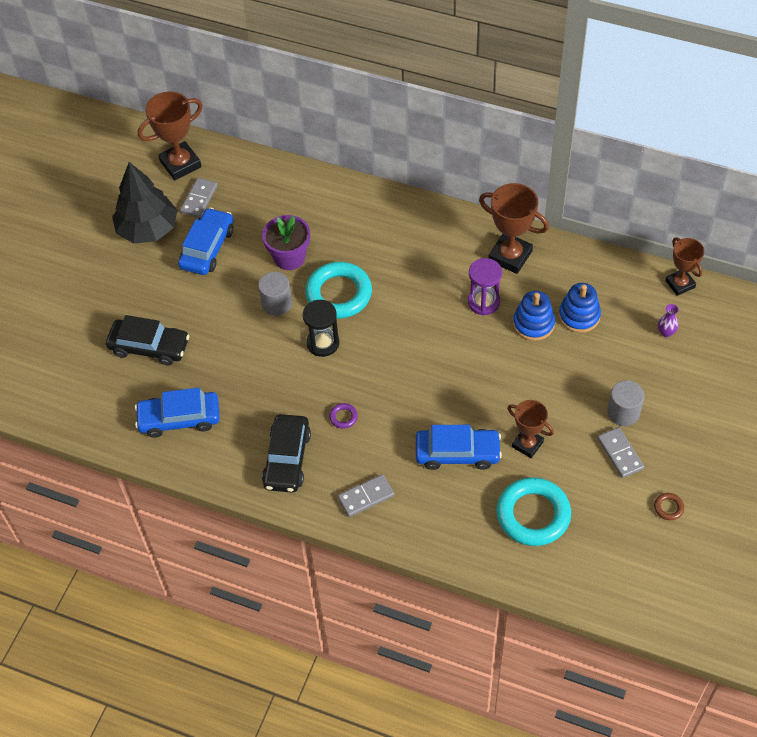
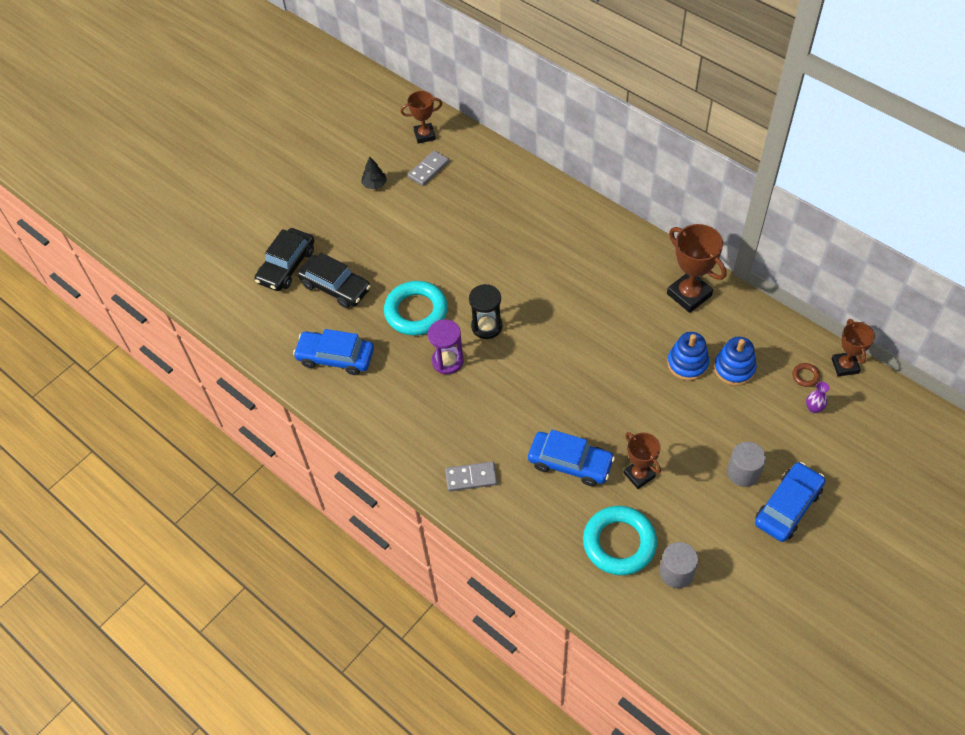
camera: 20 degrees right, 0 degrees up
black tree [112,162,177,243] -> black tree [361,157,387,189], size x0.43
brown trophy [138,91,203,180] -> brown trophy [401,91,442,144], size x0.64
blue car [178,208,234,275] -> blue car moved to [755,462,825,542]
grey cylinder [258,272,292,316] -> grey cylinder moved to [659,542,698,588]
purple flower pot [262,215,310,270] -> none
black car [262,414,311,493] -> black car moved to [254,228,314,291]
turquoise ring [305,262,372,319] -> turquoise ring moved to [384,281,448,336]
purple ring [329,403,358,429] -> none
purple hourglass [468,258,502,315] -> purple hourglass moved to [428,319,464,374]
grey domino [597,427,644,478] -> none
brown ring [654,493,684,520] -> brown ring moved to [792,363,820,387]

